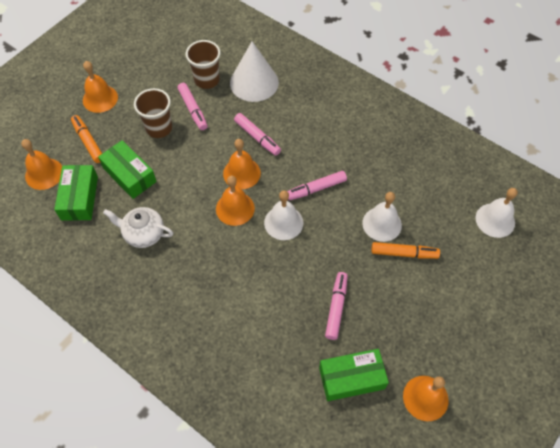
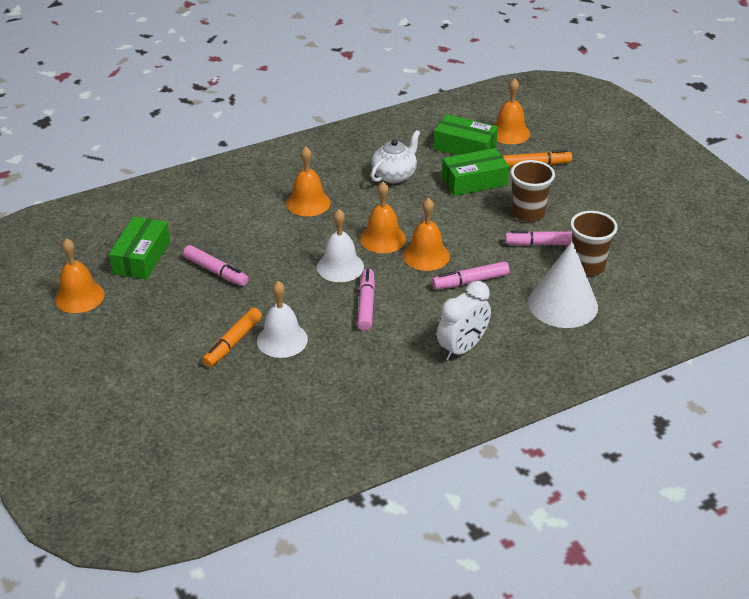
camera: 115 degrees right, 20 degrees down
orange bell [83,61,118,113] -> orange bell moved to [286,146,331,216]
white bell [475,188,518,238] -> none
none -> white clock [437,281,491,360]

